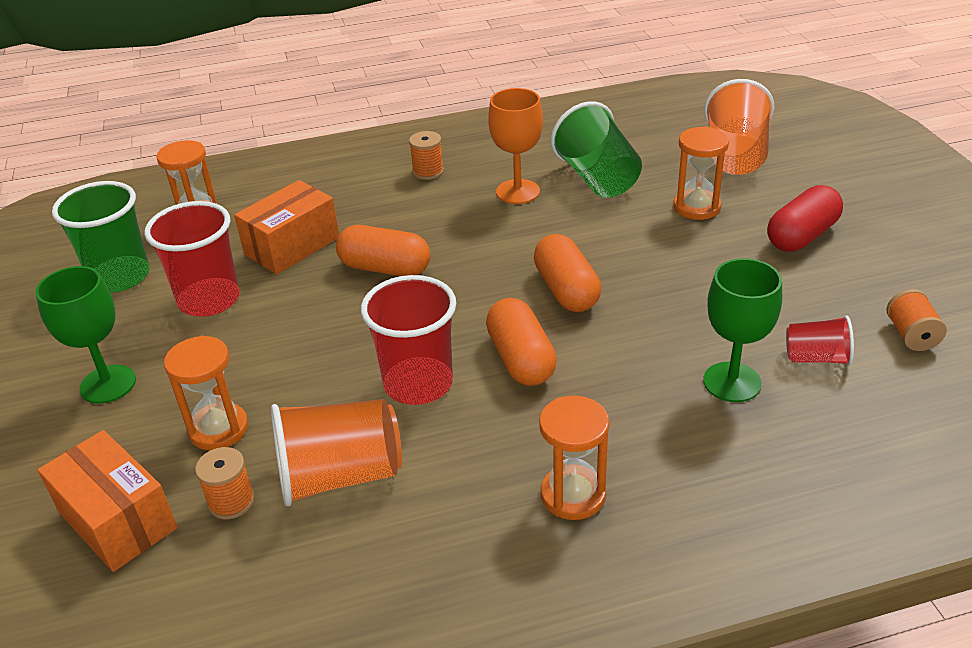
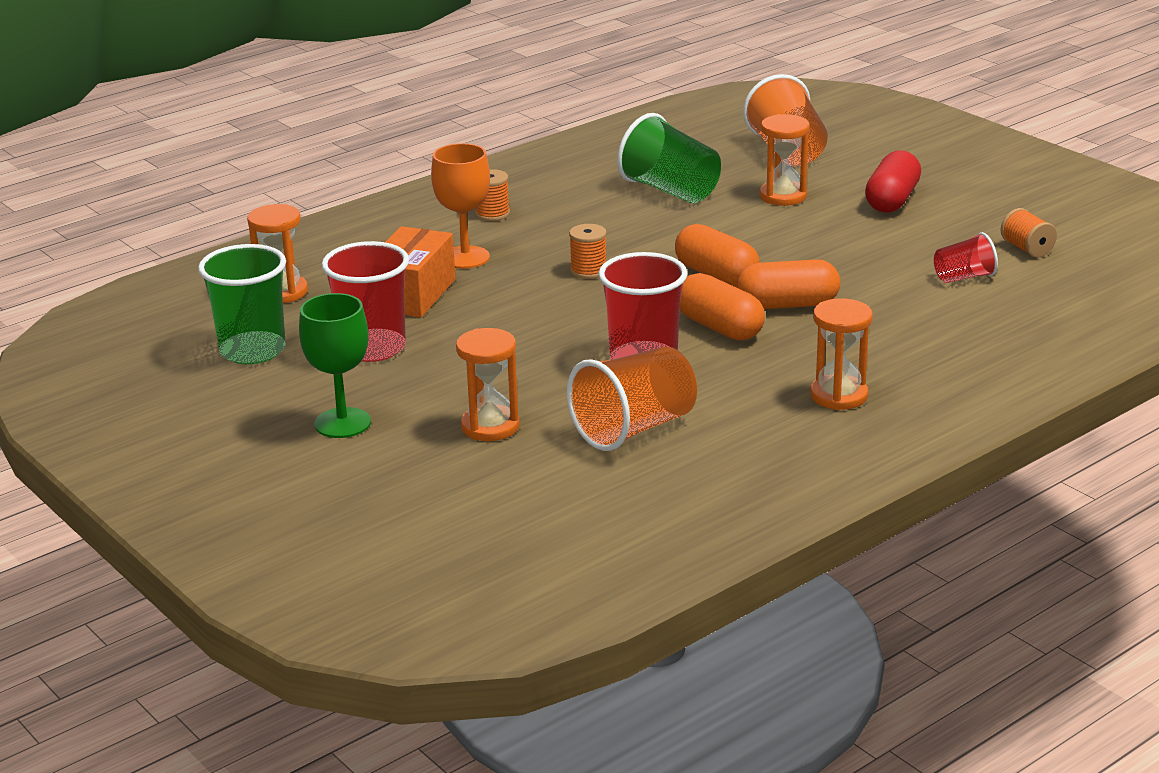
camera: 25 degrees left, 10 degrees down
orange box [38,430,177,572] -> none
orange spool [195,447,255,519] -> orange spool moved to [569,224,607,279]
orange capsule [336,225,430,276] -> orange capsule moved to [736,259,840,309]
orange goblet [488,88,543,204] -> orange goblet moved to [431,143,490,269]
green goblet [703,258,782,402] -> none

